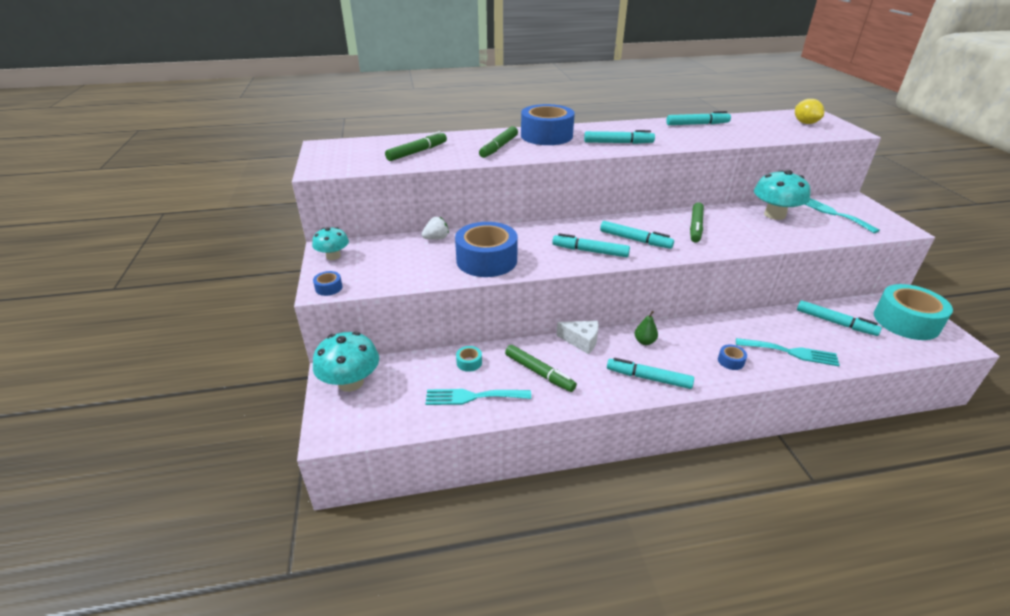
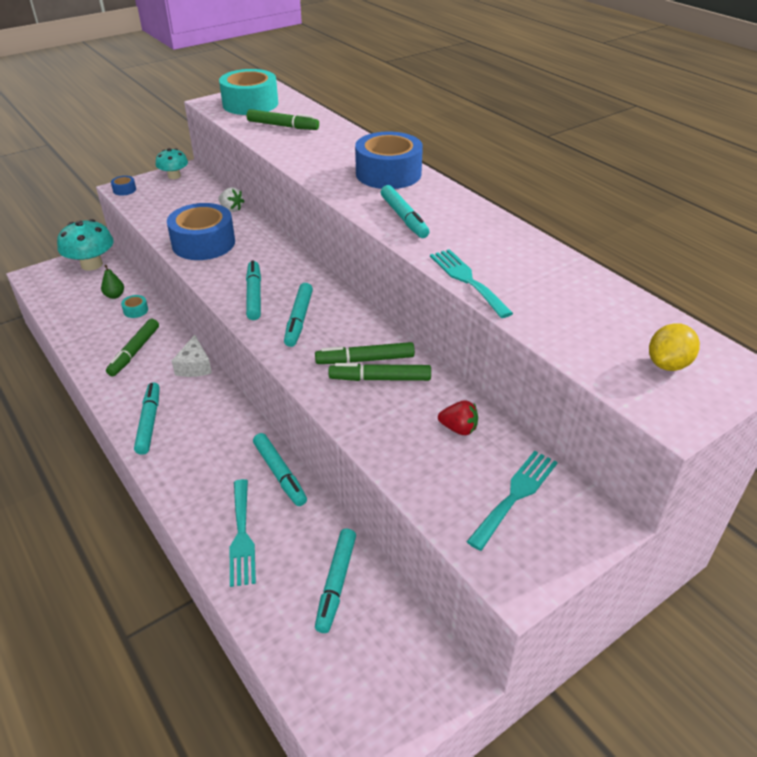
camera: 65 degrees right, 5 degrees up
turquoise fork [425,389,531,405] -> turquoise fork moved to [430,249,513,318]
green marker [479,126,518,158] -> green marker moved to [329,363,431,381]
green pear [635,311,658,345] -> green pear moved to [101,265,124,299]
turquoise marker [666,111,731,125] -> turquoise marker moved to [253,433,307,506]
blue tape [718,344,747,370] -> none
turquoise mushroom [754,170,811,220] -> red strawberry [438,400,478,435]
turquoise tape [874,284,953,340] -> turquoise tape moved to [219,69,278,115]

